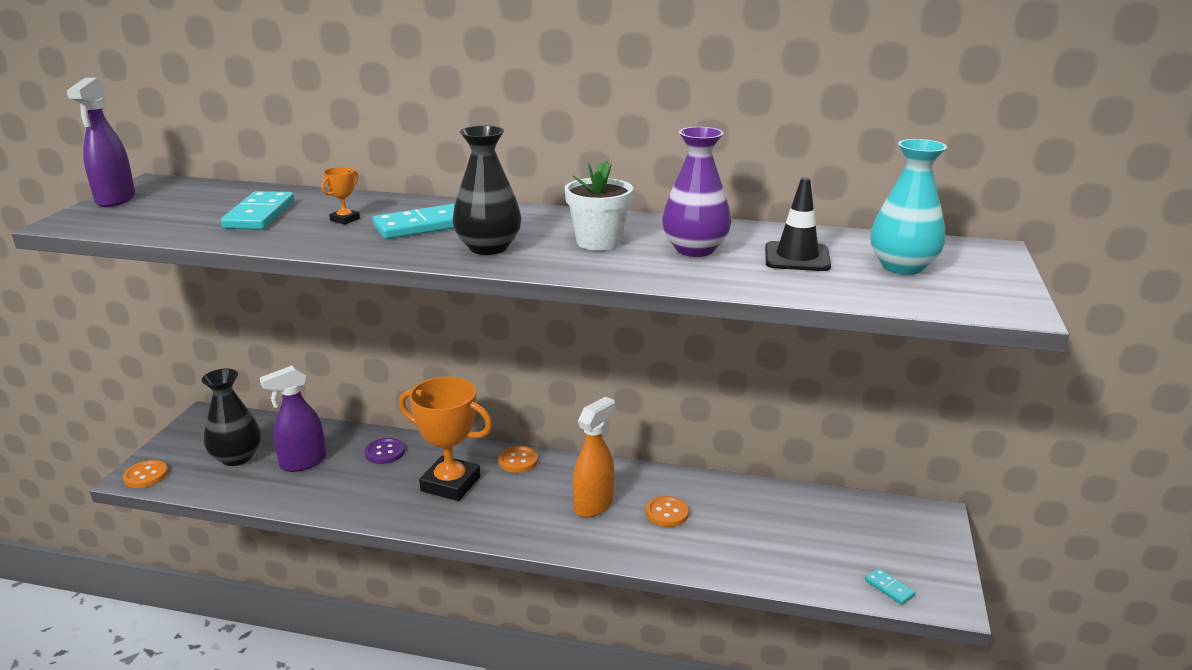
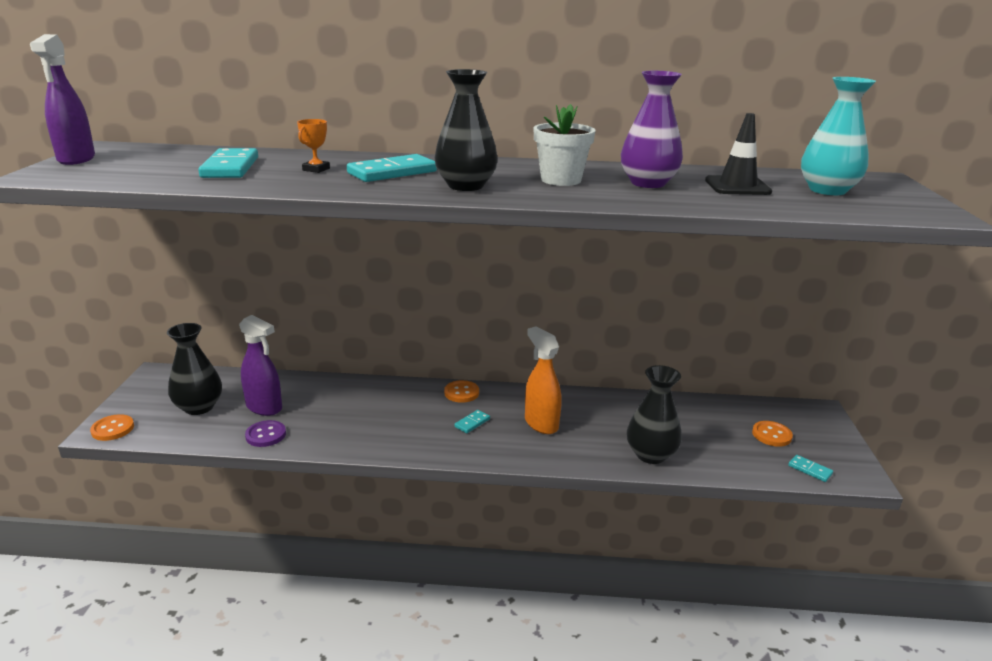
camera: 10 degrees left, 0 degrees up
purple spray bottle [260,366,326,472] -> purple spray bottle turned 105 degrees counterclockwise [239,315,282,416]
purple button [365,438,405,464] -> purple button moved to [245,420,286,447]
orange trophy [399,377,493,501] -> none
orange spray bottle [573,397,615,518] -> orange spray bottle turned 60 degrees counterclockwise [525,326,562,434]
orange button [646,496,689,527] -> orange button moved to [752,421,793,447]
none -> turquoise domino [454,410,490,433]
none -> black vase [627,365,682,464]

